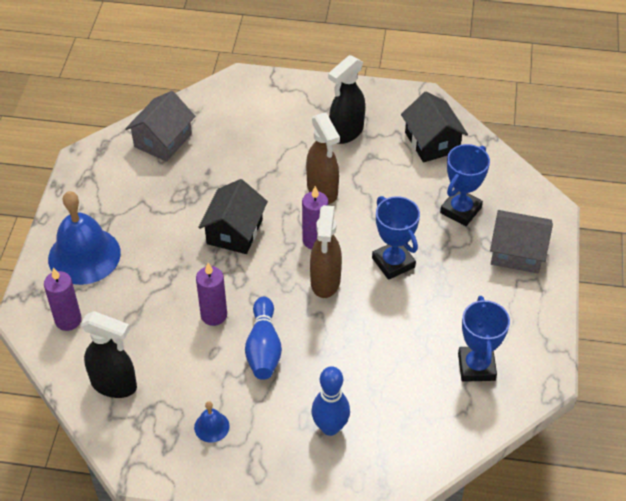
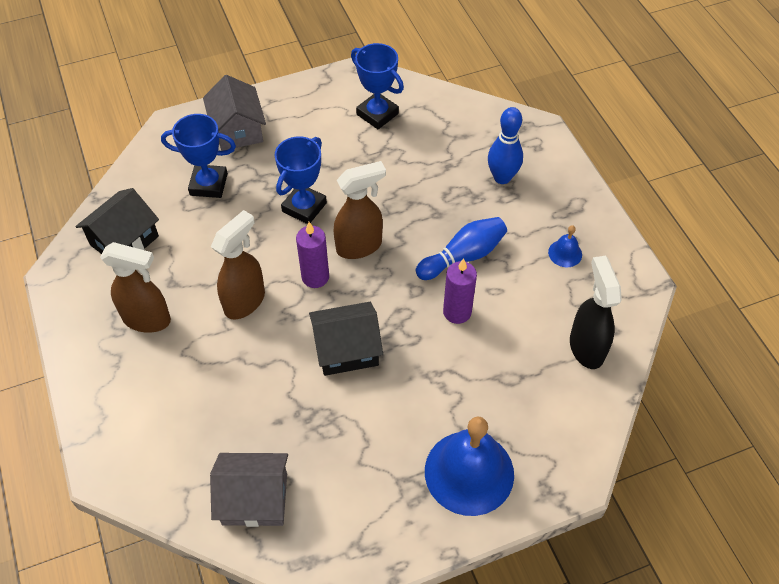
camera: 120 degrees left, 5 degrees up
purple candle [44,267,82,331] -> none
black spray bottle [328,55,365,144] -> brown spray bottle [100,242,171,333]
blue trophy [458,296,510,382] -> blue trophy turned 75 degrees clockwise [351,43,404,129]

